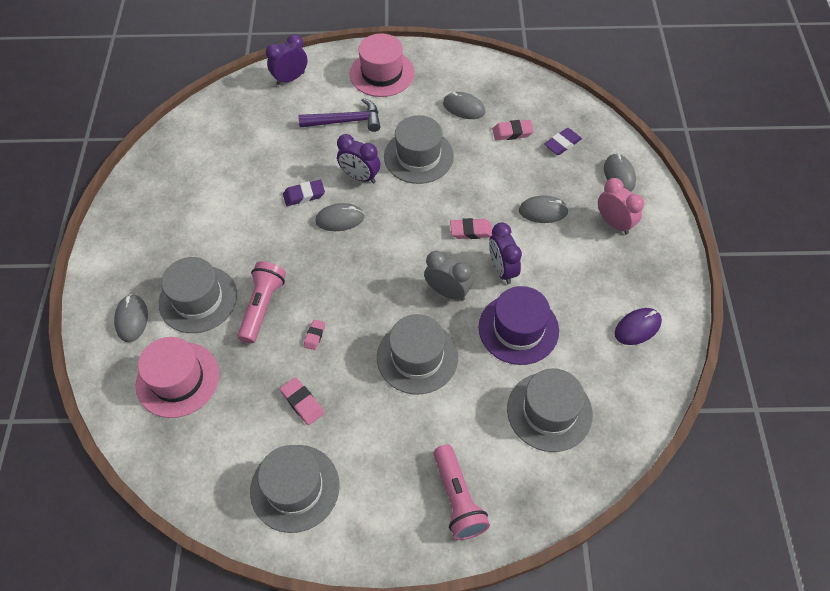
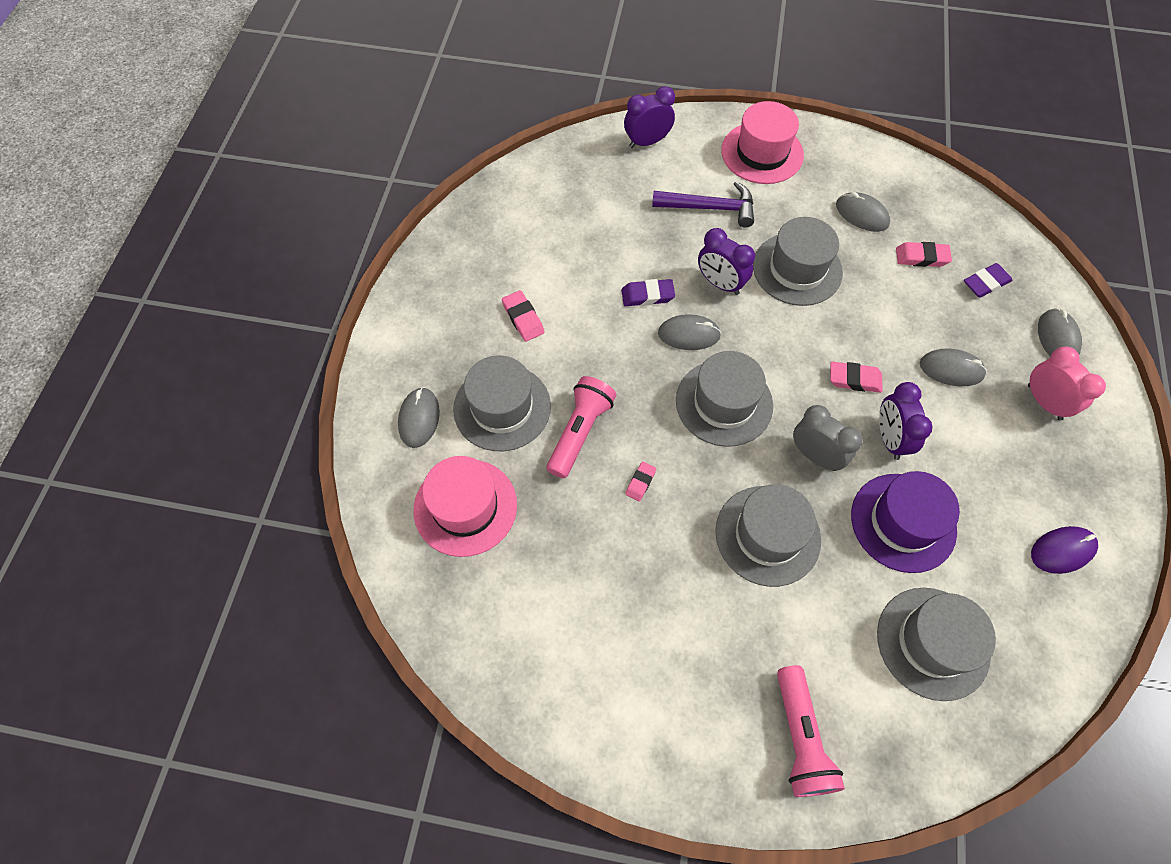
camera: 10 degrees right, 5 degrees up
grey hat [250,445,339,533] -> grey hat moved to [676,351,773,447]
pink eraser [280,377,324,425] -> pink eraser moved to [502,290,545,342]

